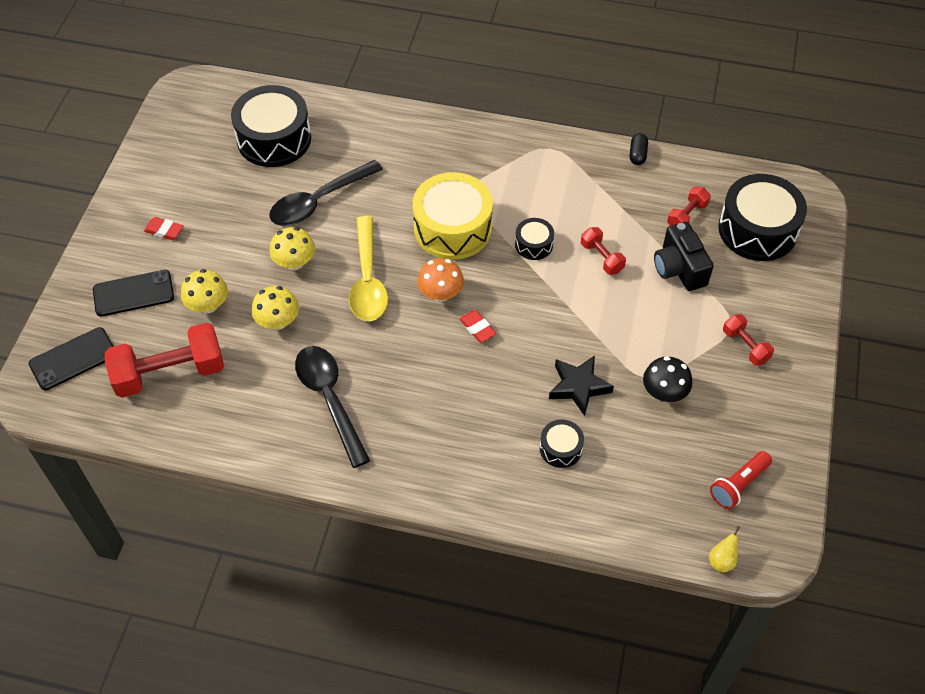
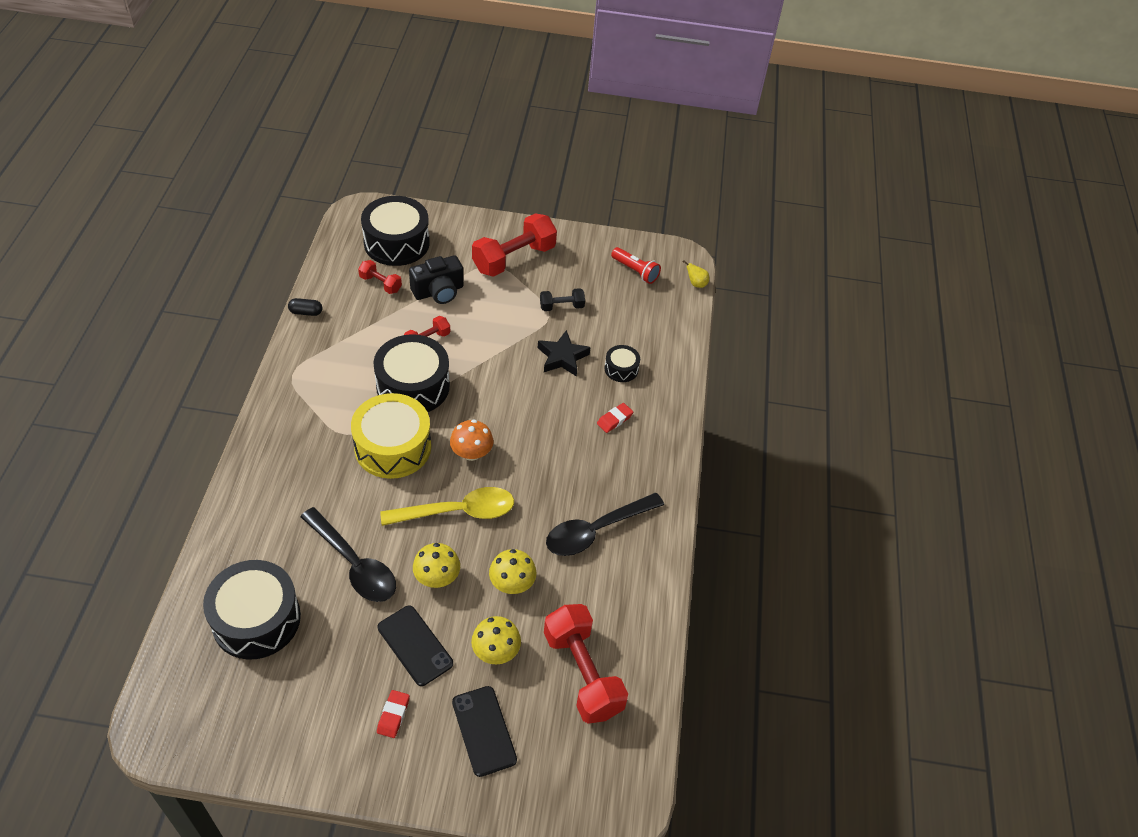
camera: 100 degrees left, 5 degrees down
black phone [29,327,113,390] -> black phone moved to [378,605,453,686]
red eraser [460,310,496,342] -> red eraser moved to [597,403,633,433]
black drum [515,218,554,260] -> black drum [374,334,450,412], size x2.07
black mushroom [643,356,692,402] -> black dumbbell [540,288,585,311]
red dumbbell [723,314,774,366] -> red dumbbell [472,213,557,277], size x1.99

